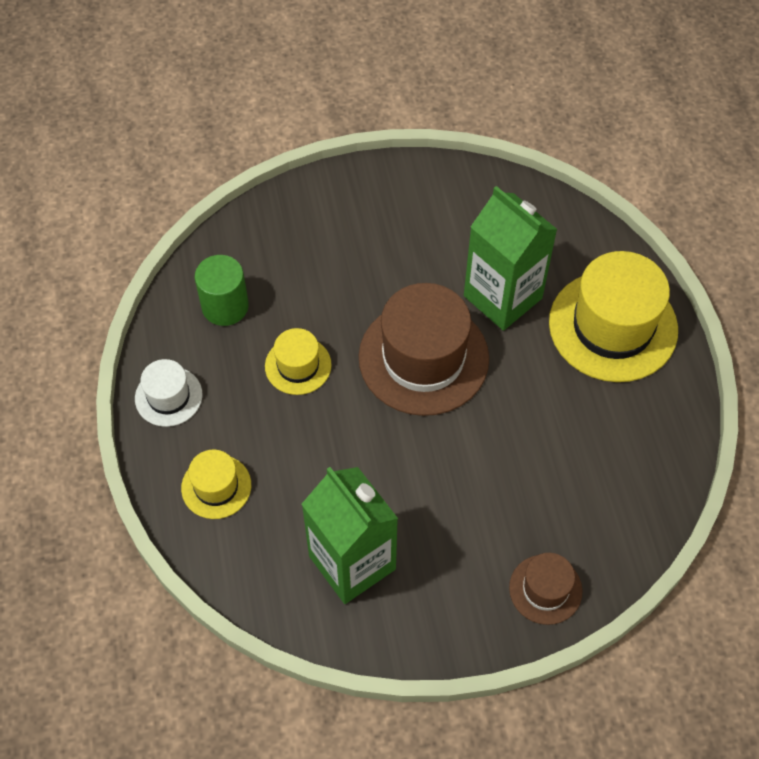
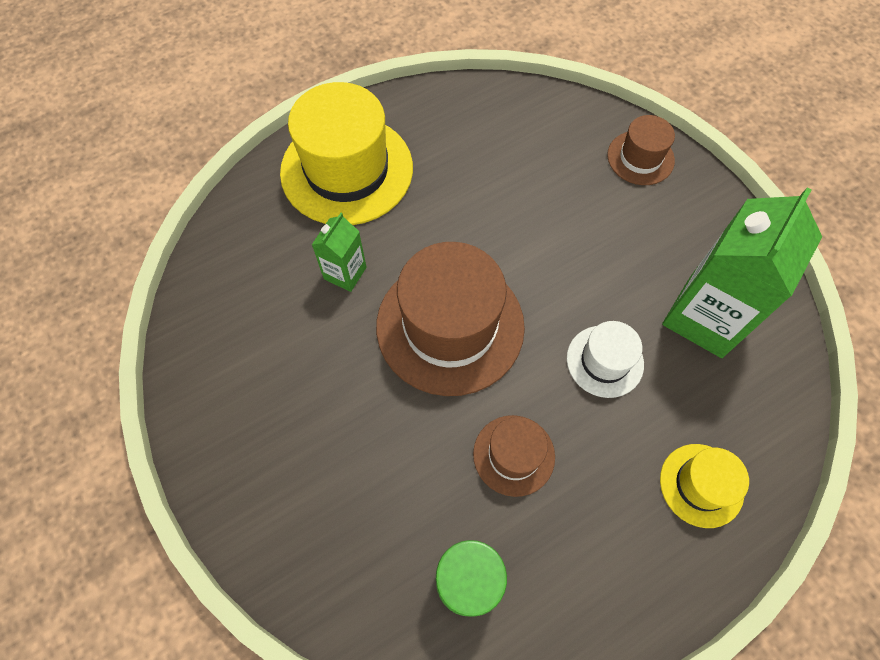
camera: 110 degrees left, 5 degrees up
white hat [135,359,203,427] -> white hat moved to [567,321,644,398]
yellow hat [265,328,332,395] -> brown hat [473,415,555,497]
green carton [464,186,558,331] -> green carton [312,213,367,292], size x0.50

